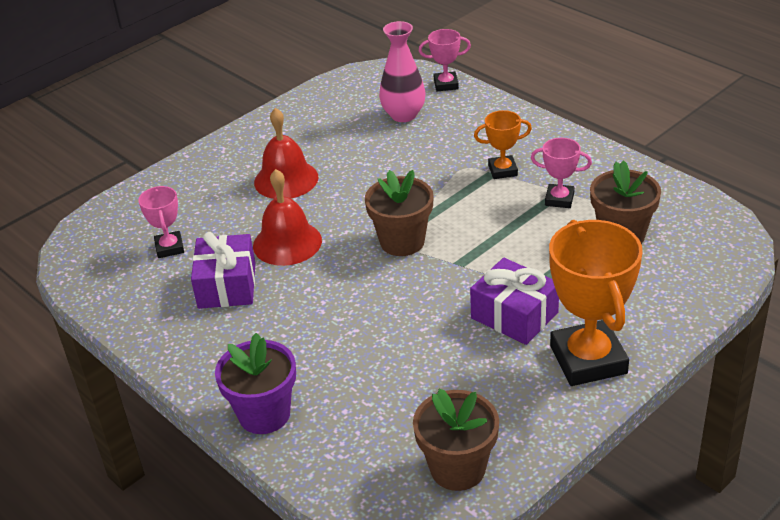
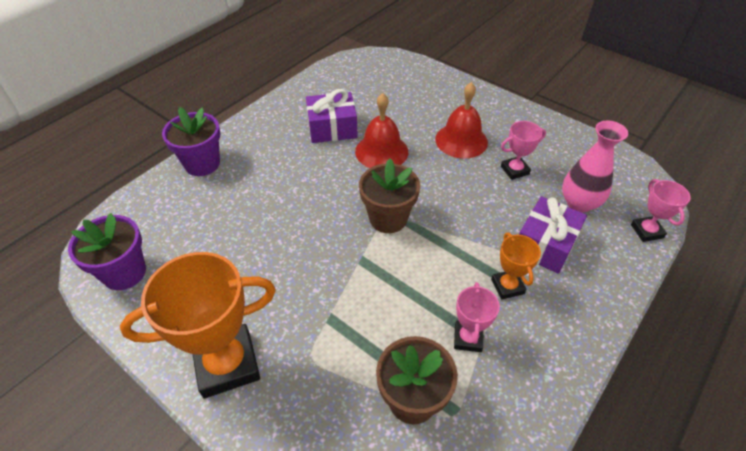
camera: 80 degrees right, 10 degrees up
pink trophy [138,186,184,258] -> pink trophy moved to [501,121,546,180]
brown flower pot [413,389,499,491] -> purple flower pot [68,213,146,290]
purple gift [470,258,559,345] -> purple gift moved to [519,196,587,274]

